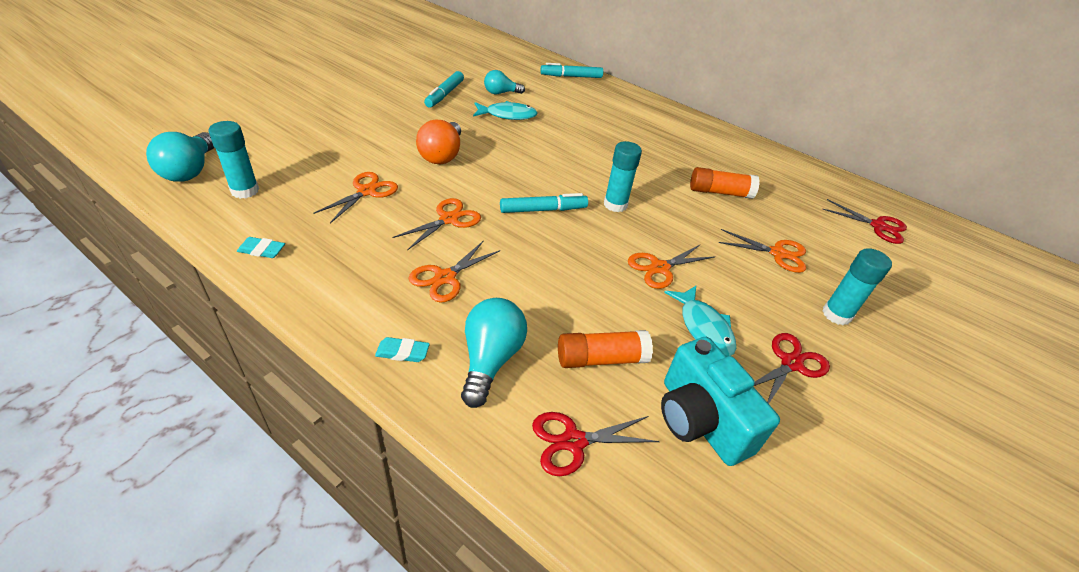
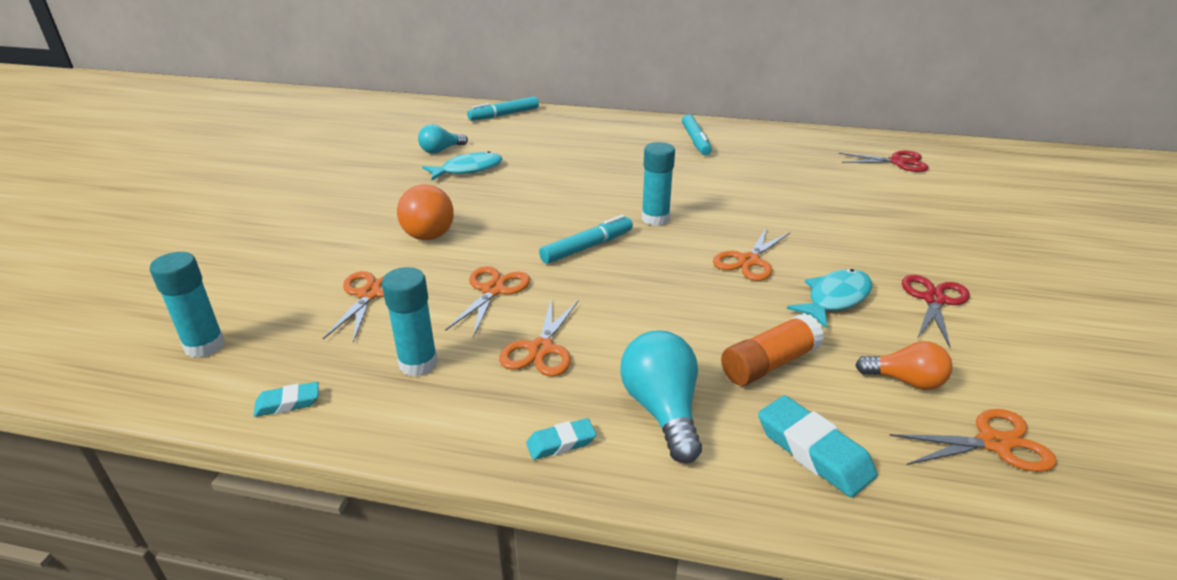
camera: 20 degrees left, 10 degrees down
turquoise light bulb [146,132,214,182] -> none
turquoise marker [424,71,464,108] -> turquoise marker moved to [682,114,712,155]
red scissors [532,412,660,476] -> turquoise eraser [758,395,877,497]
turquoise camera [661,337,780,466] -> orange light bulb [855,341,953,390]
turquoise fish [664,286,736,357] -> turquoise fish turned 90 degrees counterclockwise [787,269,872,328]
orange glue stick [690,167,760,199] -> none
orange scissors [718,229,806,273] -> orange scissors moved to [889,409,1057,472]
turquoise glue stick [822,248,892,325] -> turquoise glue stick moved to [382,267,438,376]

